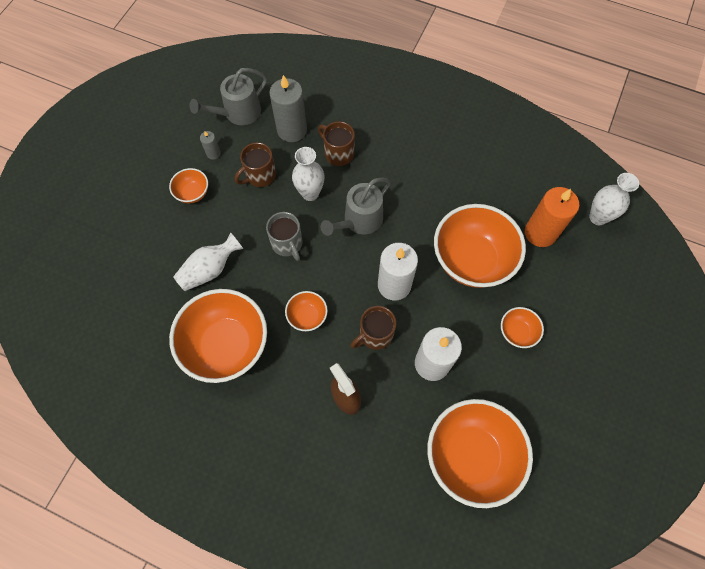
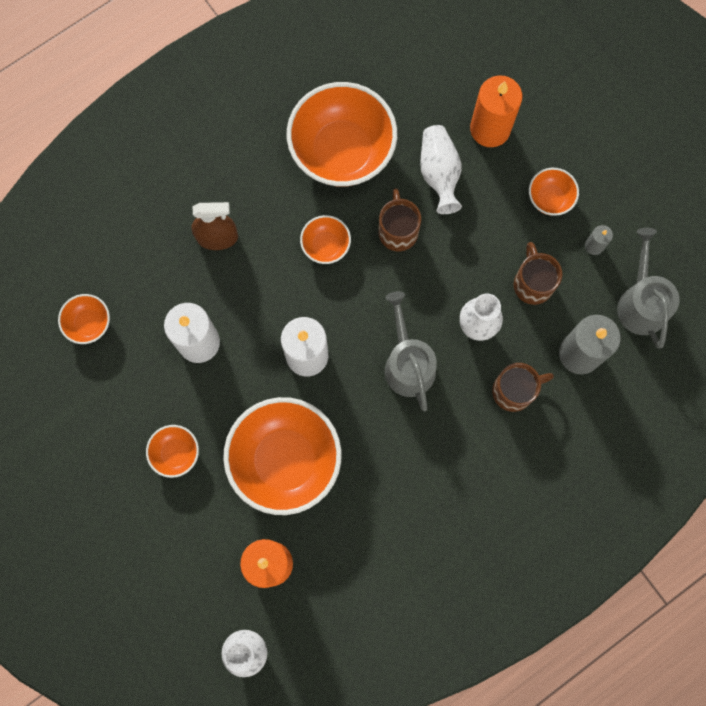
camera: 120 degrees right, 10 degrees up
grey mug [266,212,303,261] -> none
brown mug [351,306,396,350] -> brown mug moved to [379,188,421,251]
orange bowl [427,399,533,508] -> orange bowl [58,294,110,344], size x0.46
none -> orange candle [470,75,522,147]

